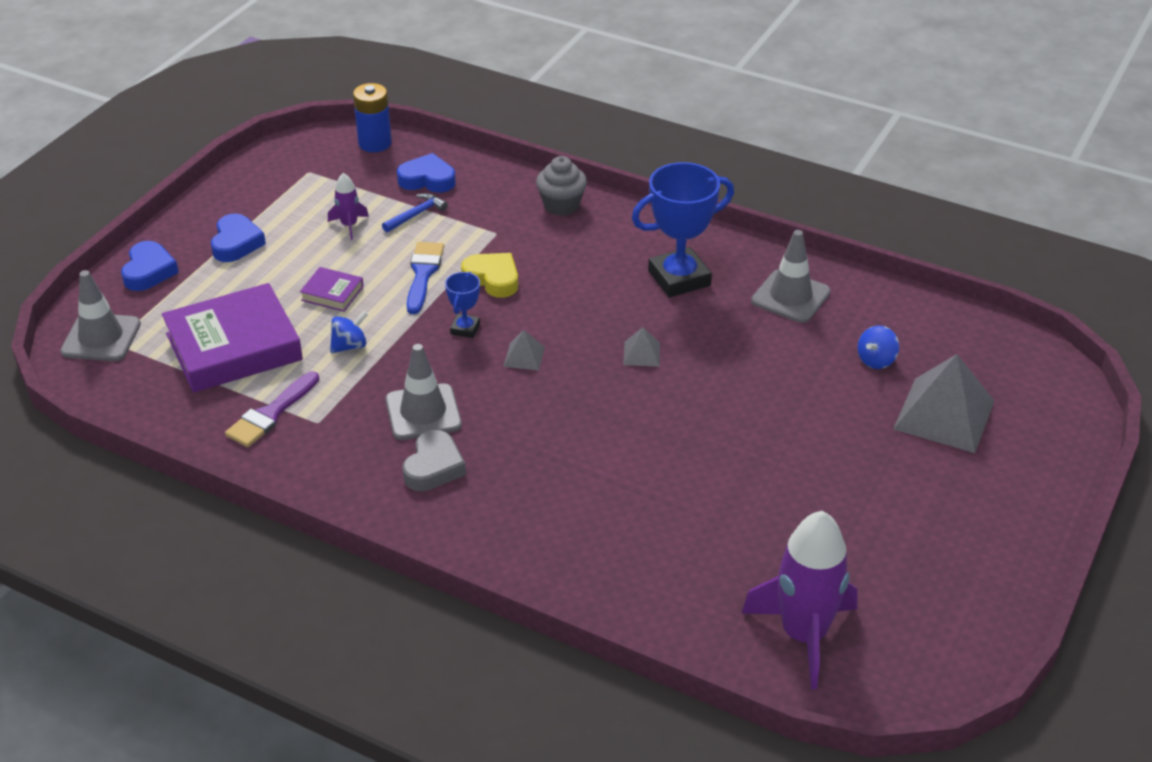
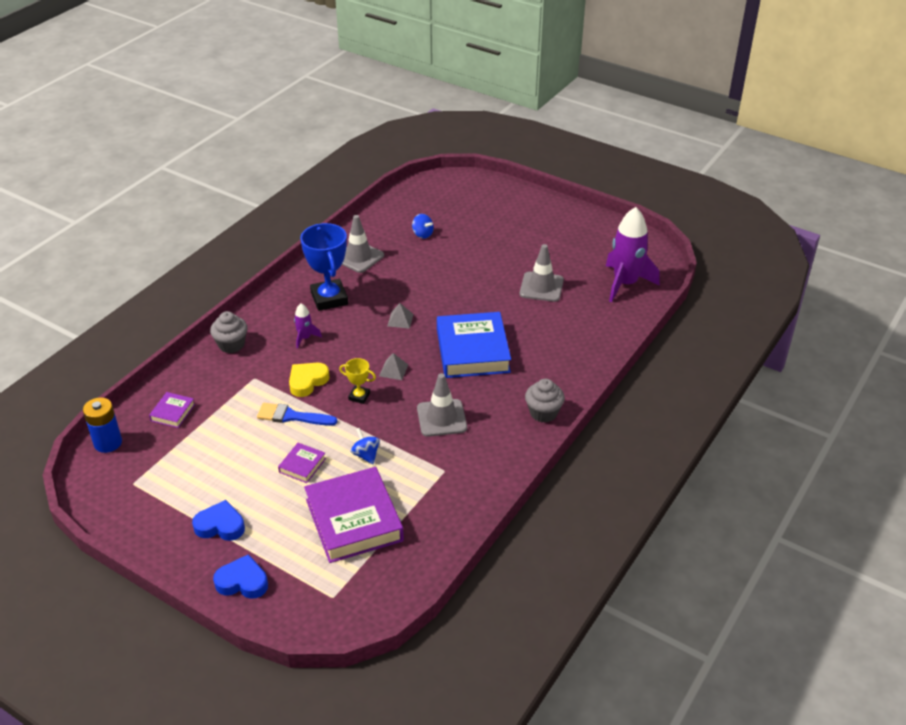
camera: 85 degrees left, 0 degrees up
grey traffic cone [60,270,141,361] -> grey traffic cone moved to [520,244,564,302]
purple brush [225,371,319,447] -> none
purple rocket [328,173,369,240] -> purple rocket moved to [294,303,322,349]
blue hammer [382,193,448,232] -> none
blue heart [397,153,455,193] -> purple book [149,392,195,428]
grey heart [402,430,466,491] -> none
blue trophy [445,272,480,338] -> yellow trophy [339,358,376,404]
grey pyramid [893,354,994,453] -> none
none -> blue book [437,312,511,378]
none -> grey cupcake [525,379,565,423]

